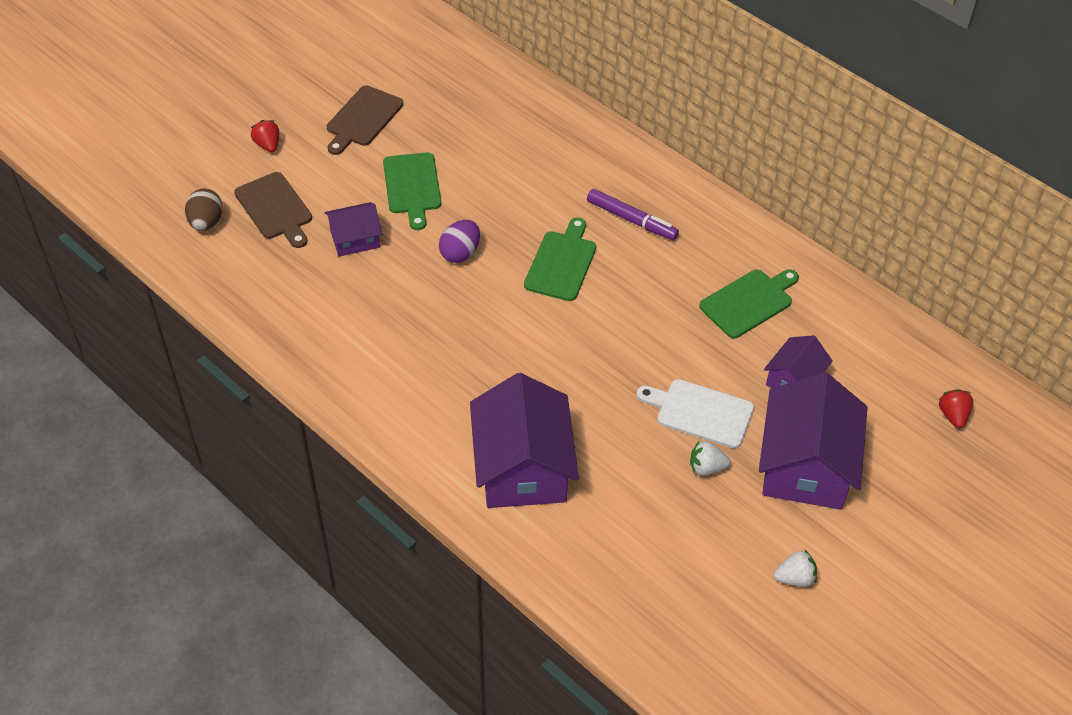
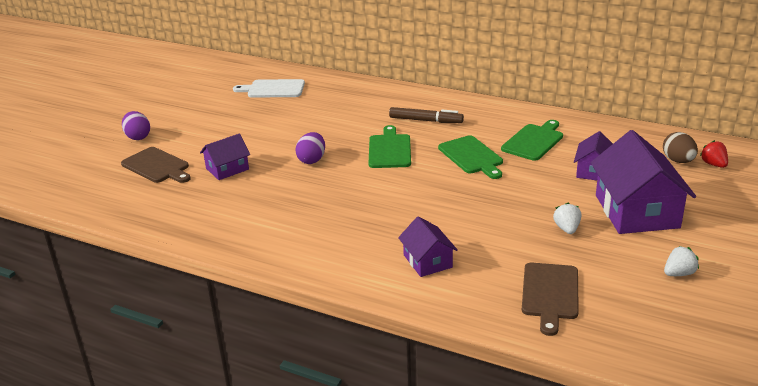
camera: 15 degrees left, 20 degrees down
brown egg [185,189,223,231] -> brown egg moved to [663,132,698,163]
red strawberry [251,120,279,153] -> purple egg [122,111,150,140]
brown cutting board [327,86,404,155] -> brown cutting board moved to [522,263,579,336]
green cutting board [383,152,442,230] -> green cutting board moved to [438,135,503,179]
purple house [470,373,579,508] -> purple house [398,216,458,277], size x0.53
purple marker [587,189,679,240] -> brown marker [389,107,464,123]
white cutting board [636,379,754,448] -> white cutting board moved to [233,79,305,98]
white strawberry [690,440,730,476] -> white strawberry turned 105 degrees clockwise [553,203,581,234]

